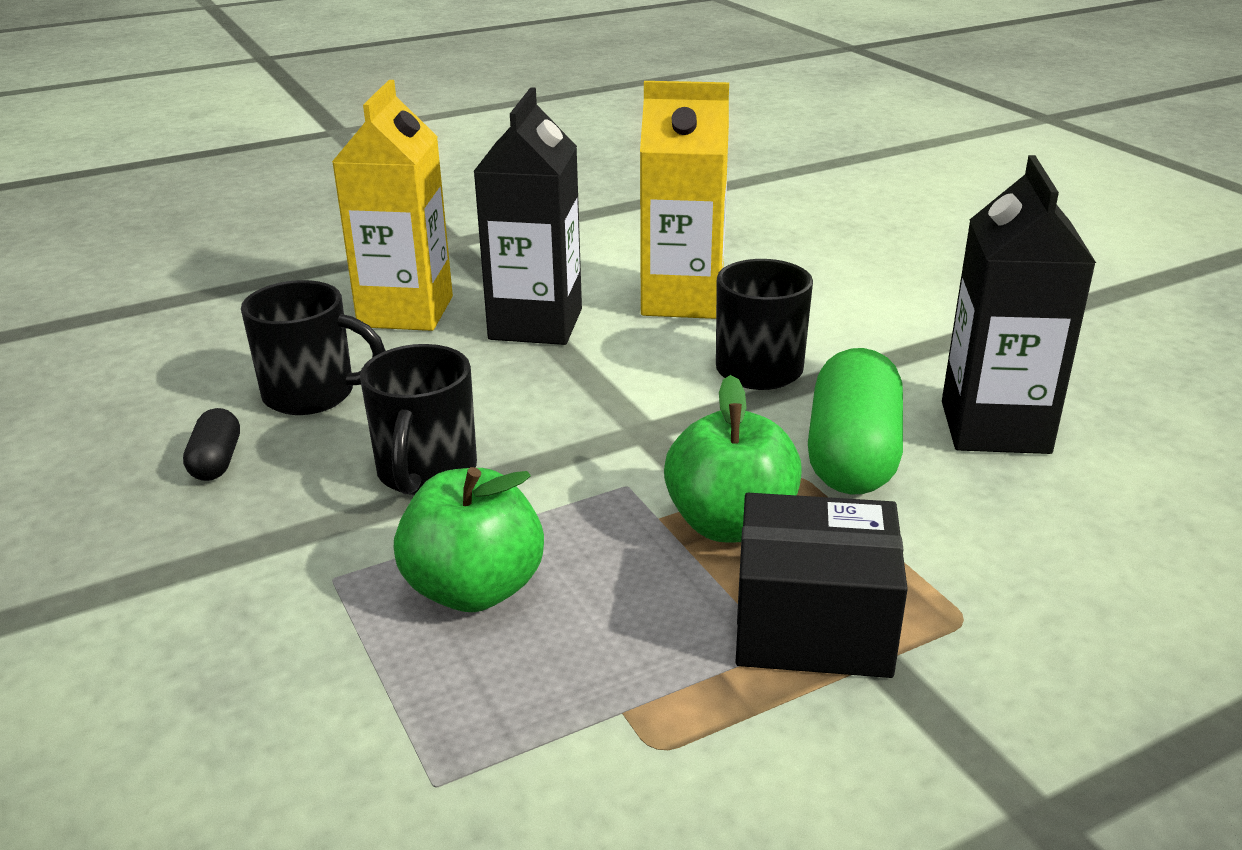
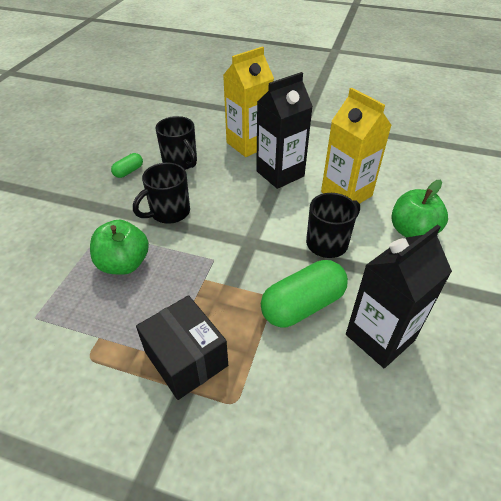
camera: 45 degrees right, 15 degrees up
black capsule [183,408,240,481] -> green capsule [111,153,143,178]
green apple [664,375,802,542] -> green apple moved to [391,180,448,238]

